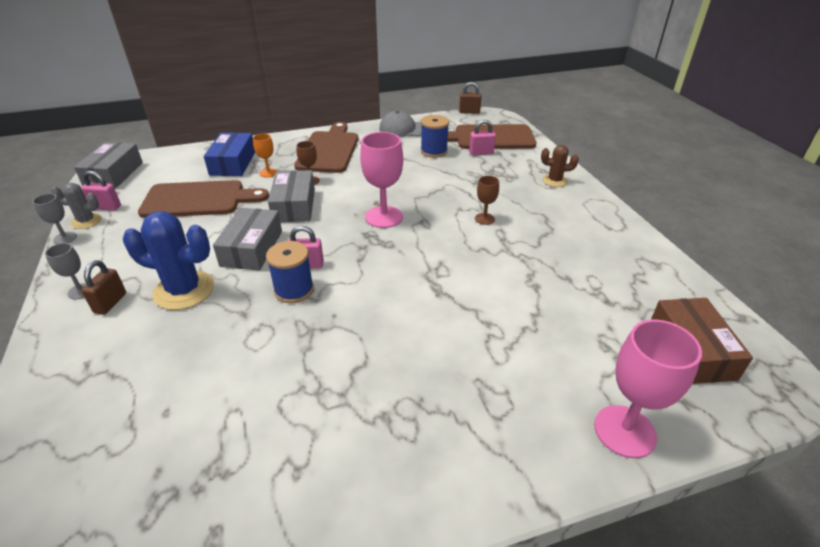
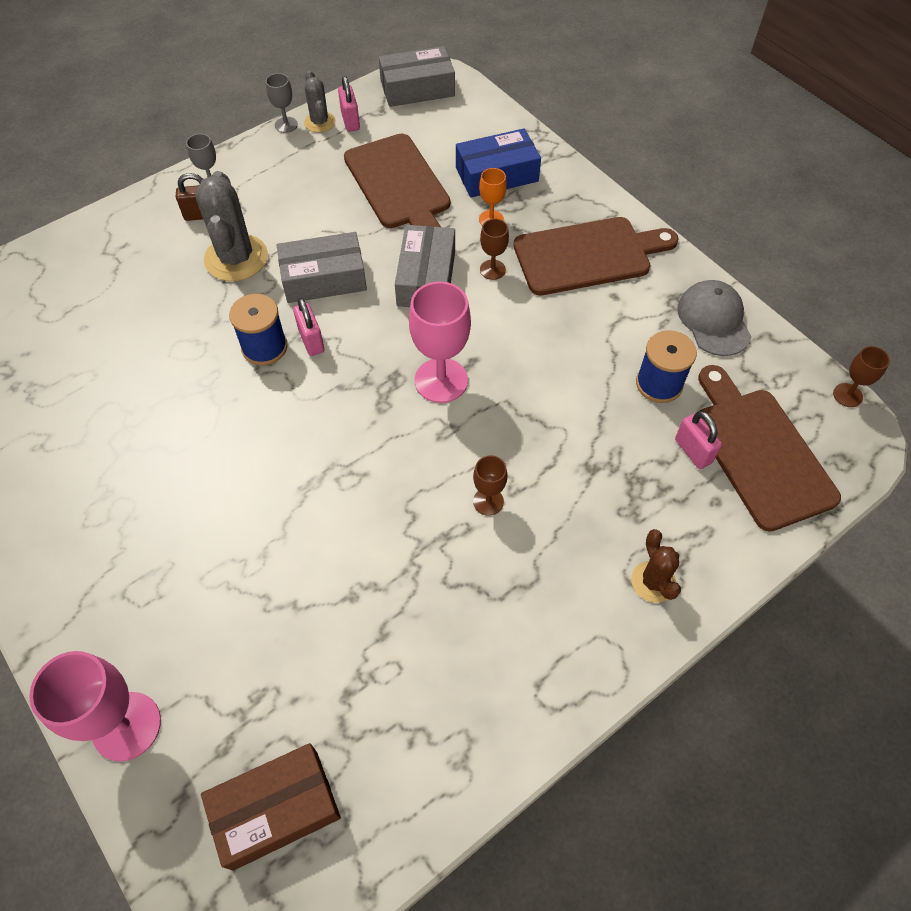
camera: 70 degrees right, 20 degrees up
blue cactus [123,211,214,310] -> grey cactus [195,171,268,281]
grey box [268,170,315,222] -> grey box turned 60 degrees counterclockwise [395,225,455,307]
brown padlock [459,82,482,114] -> brown goblet [833,346,890,407]

